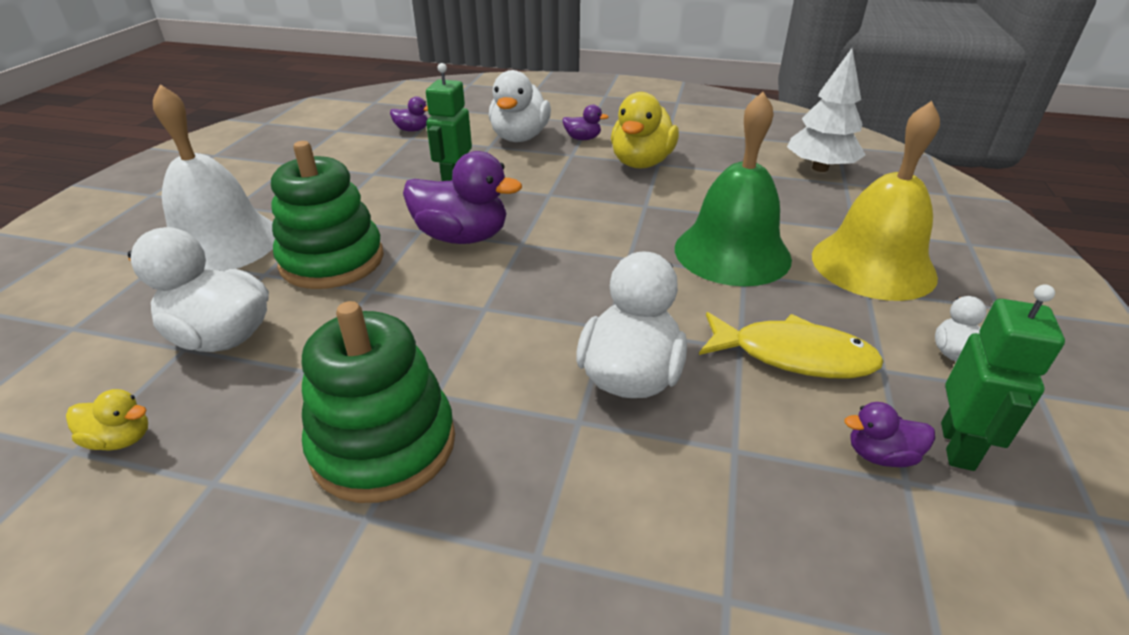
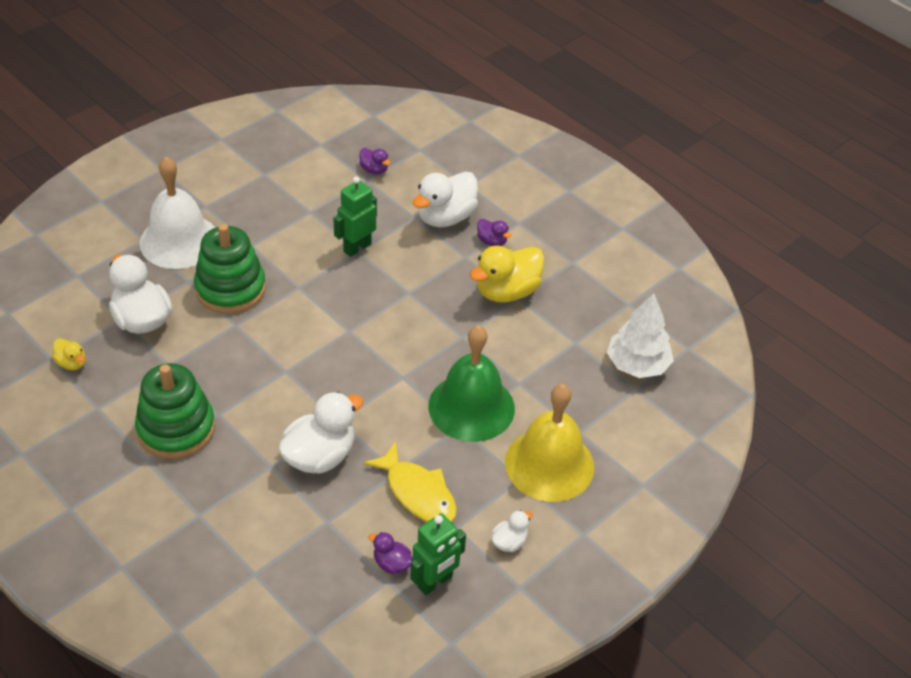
camera: 30 degrees right, 10 degrees up
purple duck [403,151,522,244] -> none

